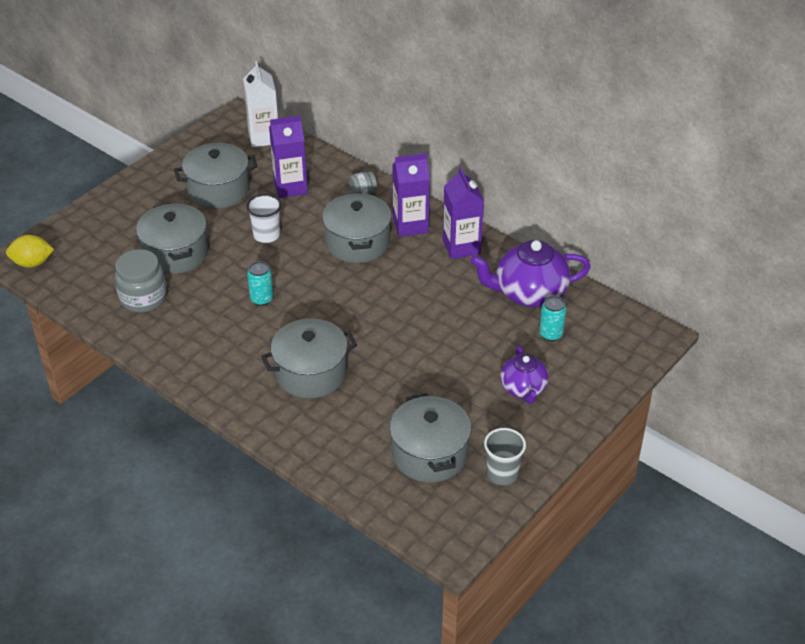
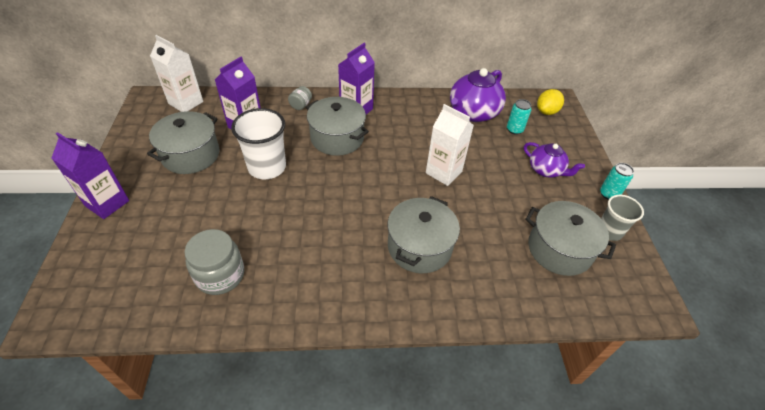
camera: 45 degrees left, 5 degrees up
yellow lemon [6,235,54,267] -> yellow lemon moved to [537,89,564,115]
grey pot [136,203,208,274] -> none
white cup [246,194,281,243] -> white cup [231,108,286,179], size x1.59
turquoise can [247,261,273,306] -> turquoise can moved to [600,163,634,200]
purple carton [443,167,484,259] -> purple carton moved to [52,132,129,219]
none -> white carton [426,104,474,186]

